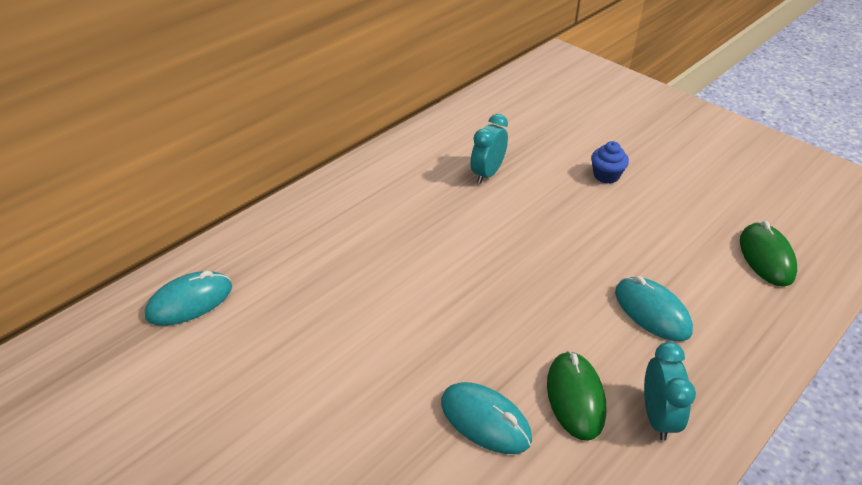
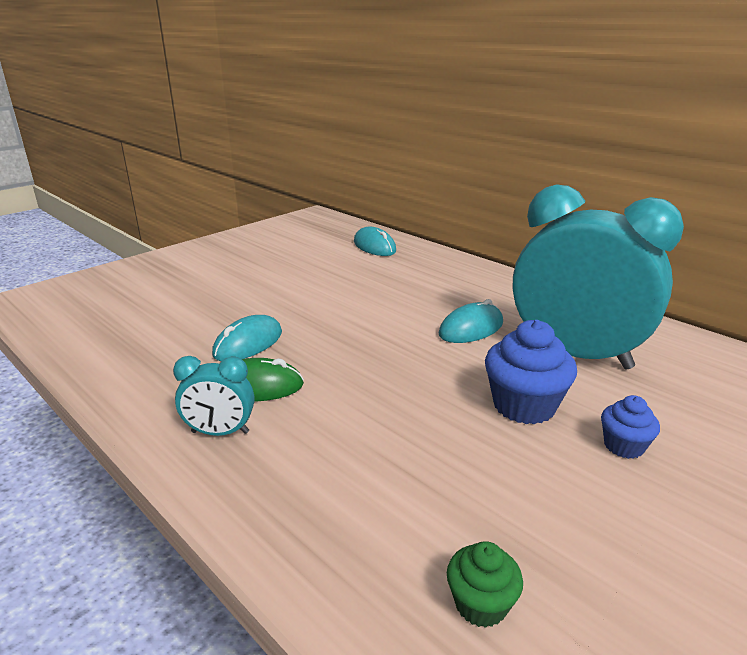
camera: 90 degrees right, 15 degrees down
turquoise clock [470,114,508,184] -> turquoise clock [513,185,684,370], size x2.31
turquoise mouse [615,276,693,341] -> turquoise mouse moved to [439,299,503,343]
green mouse [740,221,797,287] -> green cupcake [447,541,523,628]
none -> blue cupcake [485,320,577,425]

